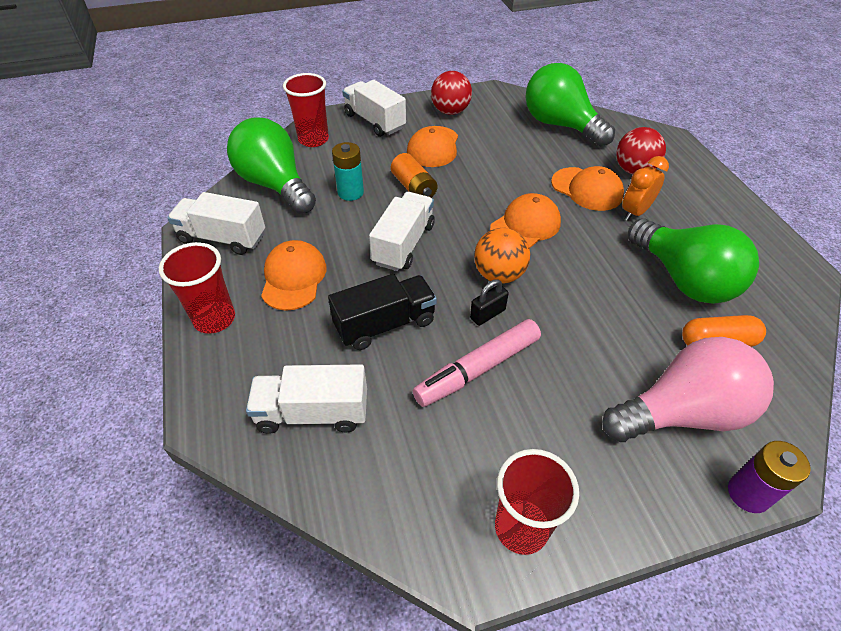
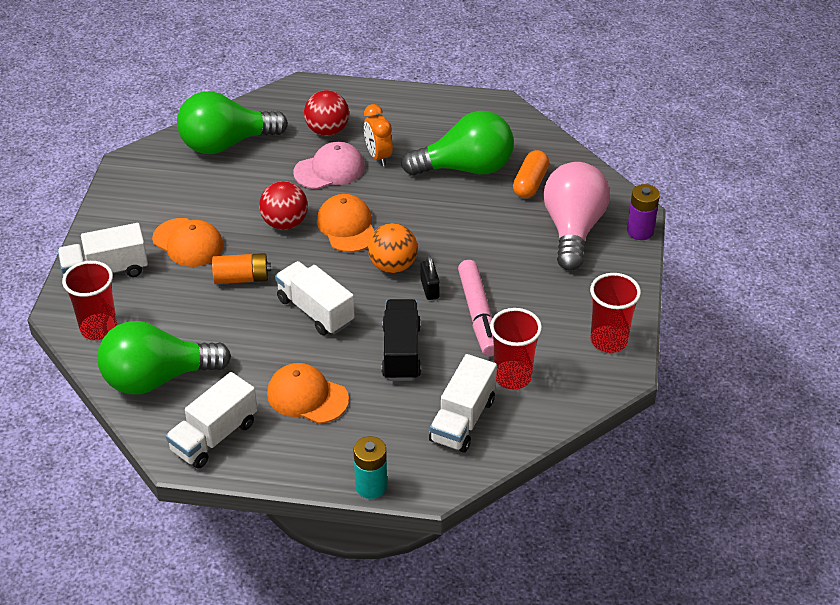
camera: 65 degrees left, 5 degrees down
red cup [159,242,235,334] -> red cup moved to [490,308,542,389]
turquoise battery [332,142,364,201] -> turquoise battery moved to [354,436,387,499]
red ball [431,71,472,115] -> red ball moved to [259,181,308,230]
orange cap [551,166,624,211] -> pink cap [293,141,365,189]

